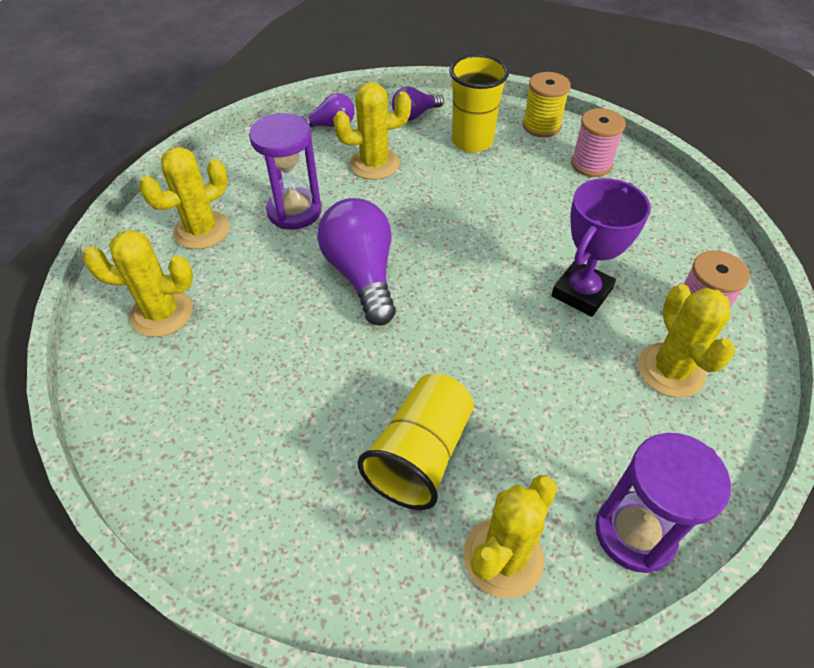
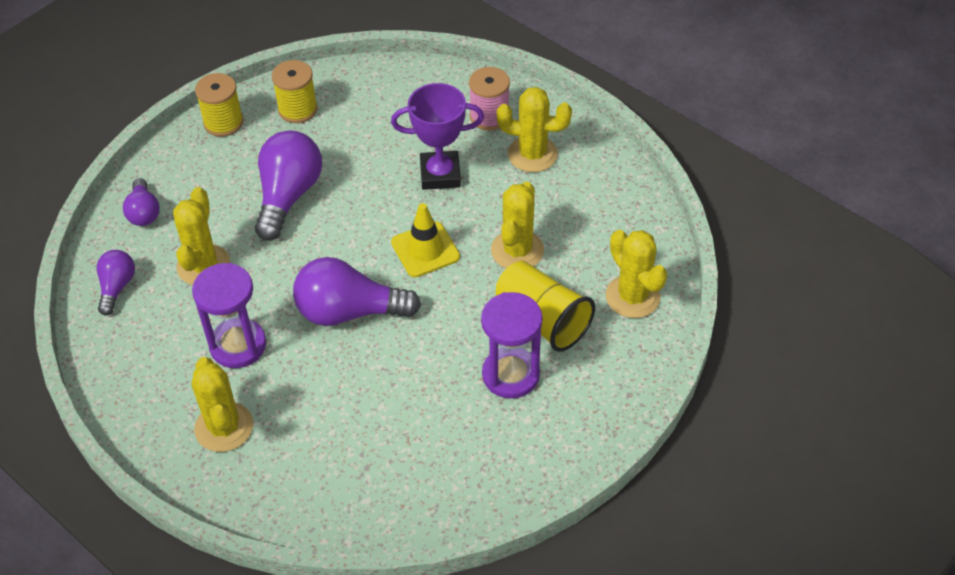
camera: 70 degrees left, 0 degrees up
yellow cactus [82,229,193,337] -> yellow cactus moved to [491,181,544,268]
yellow cup [449,54,509,152] -> none
purple trophy [551,178,651,317] -> purple trophy turned 60 degrees counterclockwise [391,83,484,190]
pink spool [571,108,626,177] -> yellow spool [272,60,318,123]
purple hourglass [595,433,731,573] -> purple hourglass moved to [481,292,543,399]
none -> purple light bulb [255,130,322,241]
none -> yellow traffic cone [391,203,460,277]

